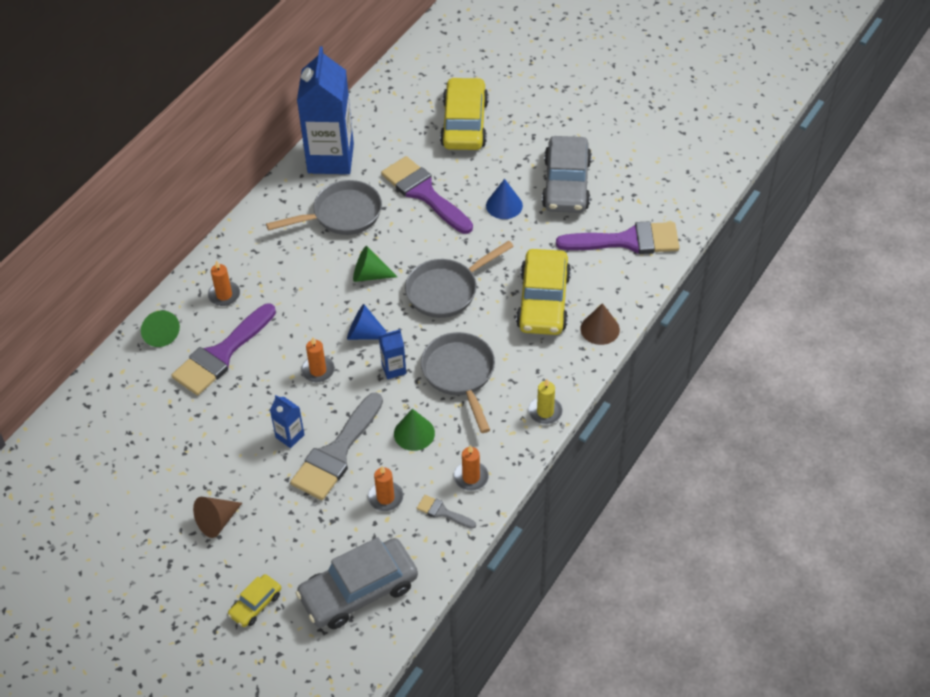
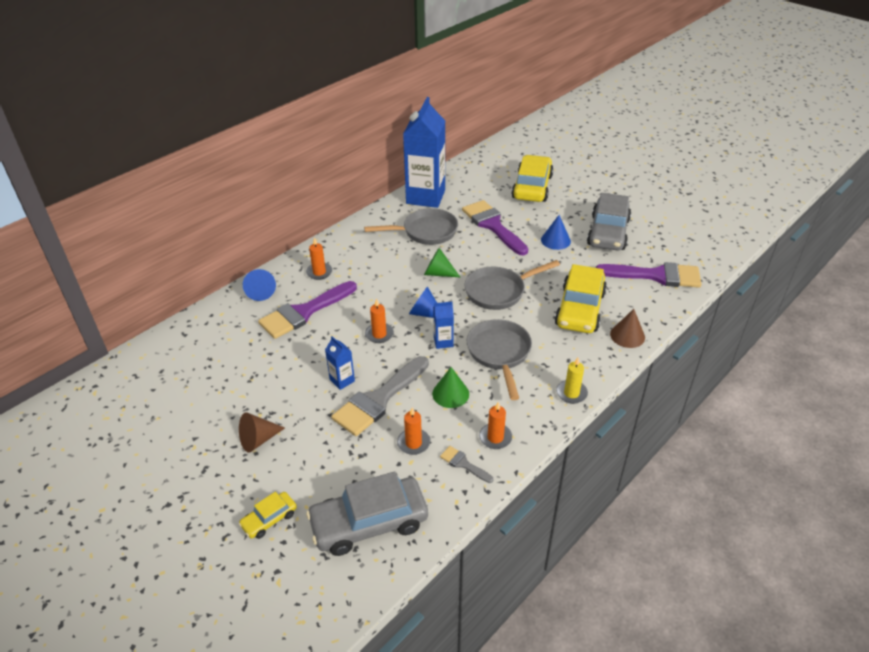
camera: 10 degrees right, 10 degrees down
green cone [141,310,180,347] -> blue cone [243,269,276,301]

